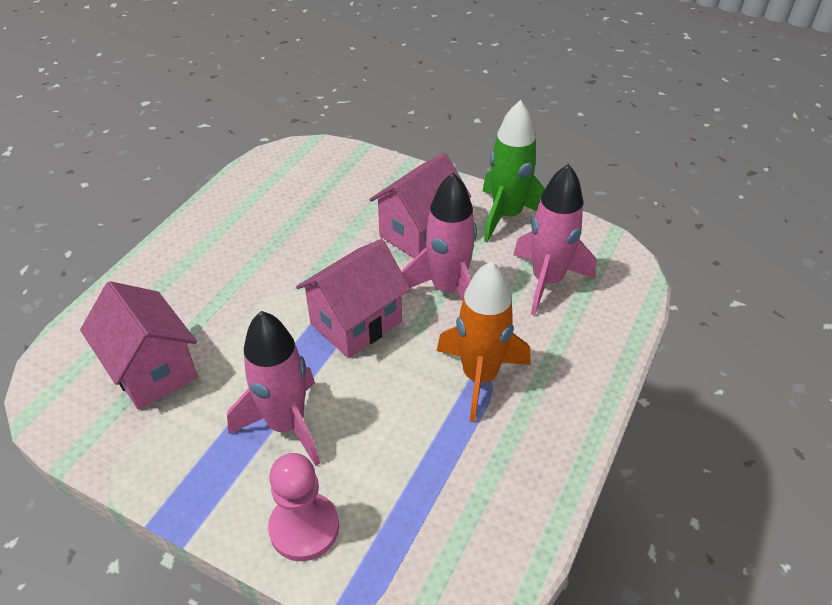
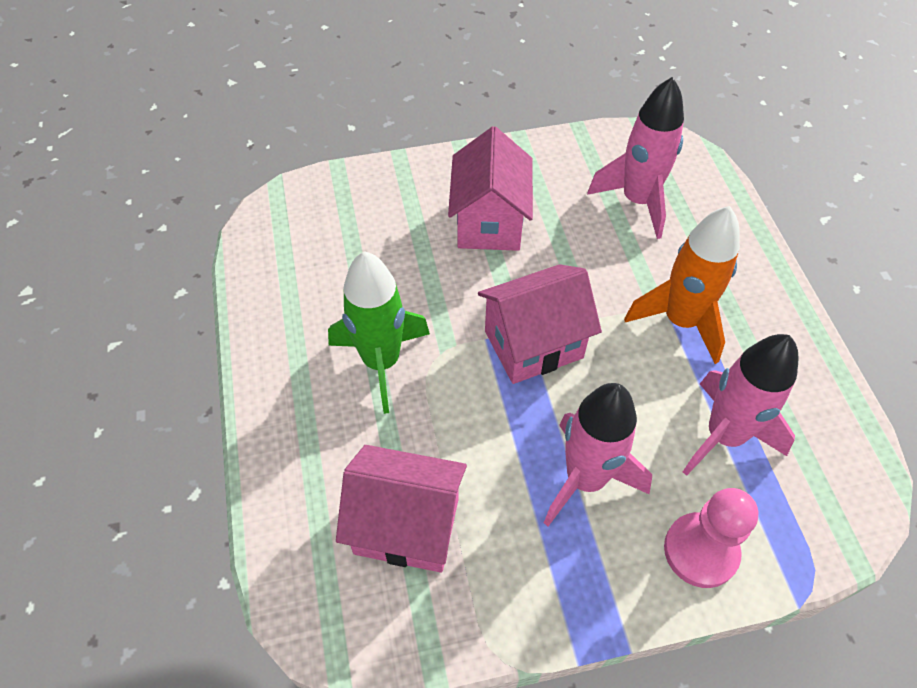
camera: 40 degrees left, 10 degrees up
pink house [296,239,411,358] -> pink house turned 60 degrees clockwise [478,264,602,384]
pink rocket [402,172,477,301] -> pink rocket moved to [683,334,798,476]
green rocket [482,100,545,242] -> green rocket moved to [328,251,430,414]

